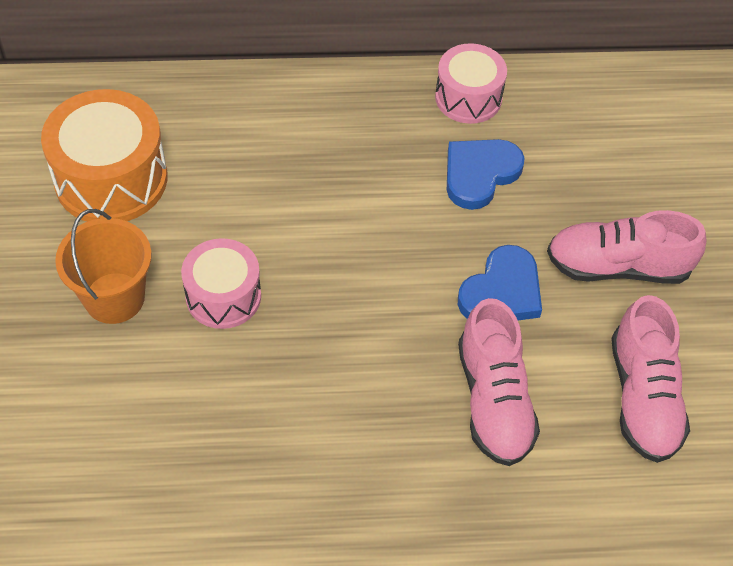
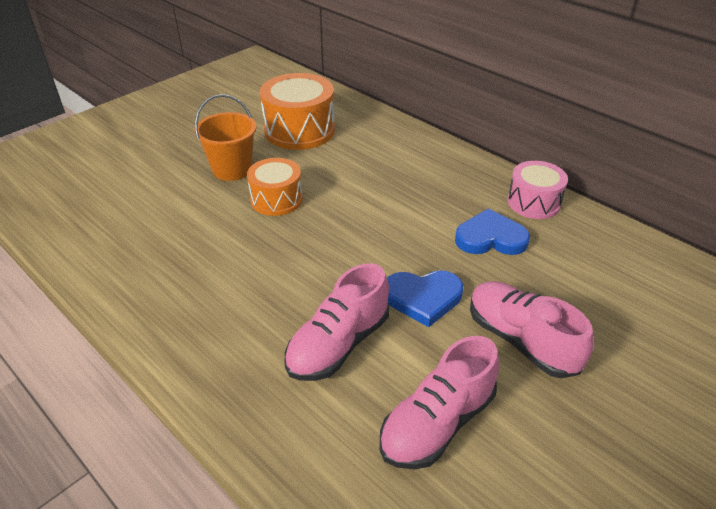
camera: 50 degrees right, 15 degrees down
pink drum [181,238,261,329] -> orange drum [247,158,303,216]

